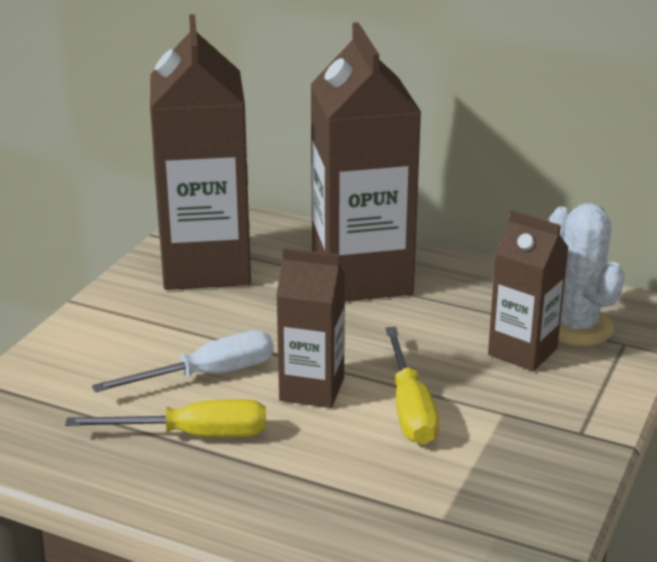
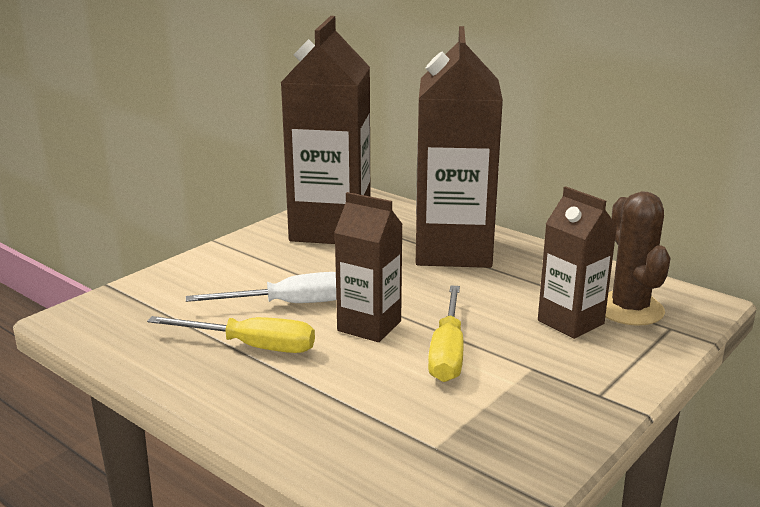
camera: 15 degrees right, 5 degrees down
white cactus [549,203,625,346] -> brown cactus [605,191,671,326]

